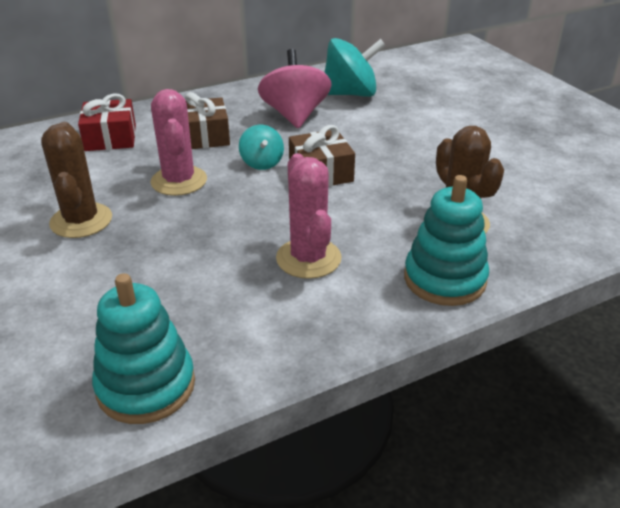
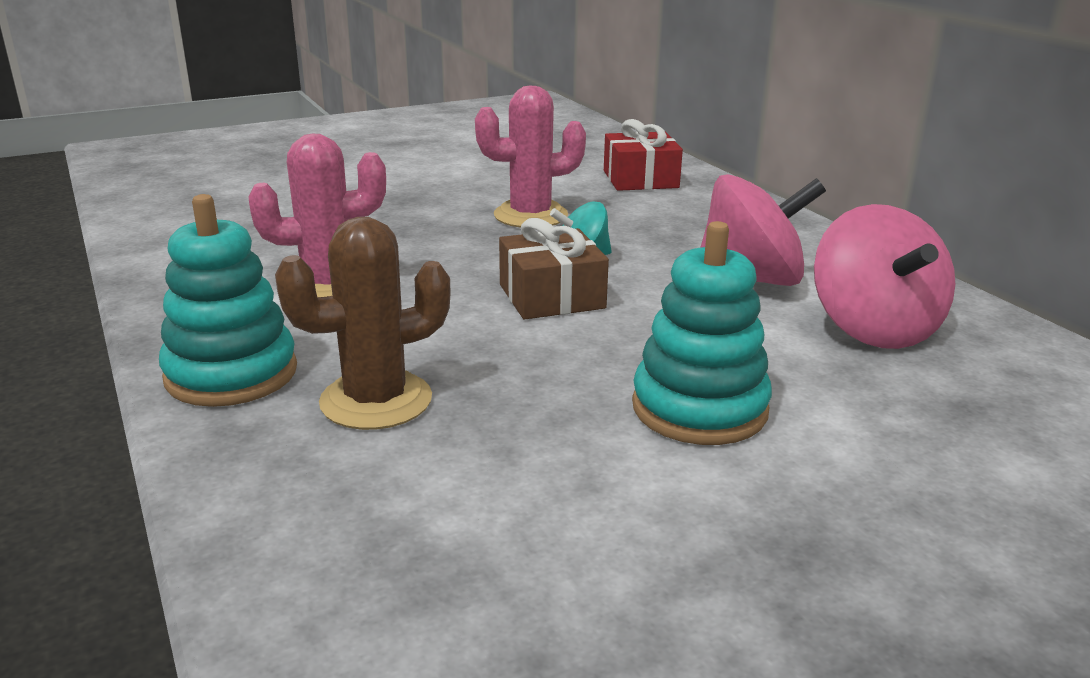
camera: 90 degrees right, 10 degrees down
brown cactus [41,122,112,238] -> none
turquoise stacking toy [92,273,195,424] -> turquoise stacking toy moved to [632,221,772,445]
brown gift [185,92,230,149] -> none
turquoise spinning top [324,38,386,97] -> pink spinning top [814,204,955,349]

